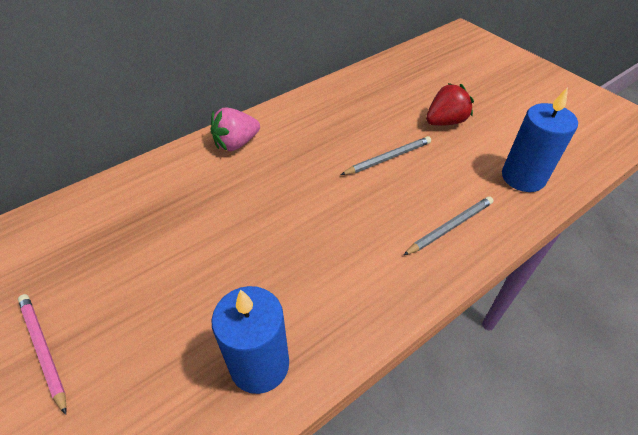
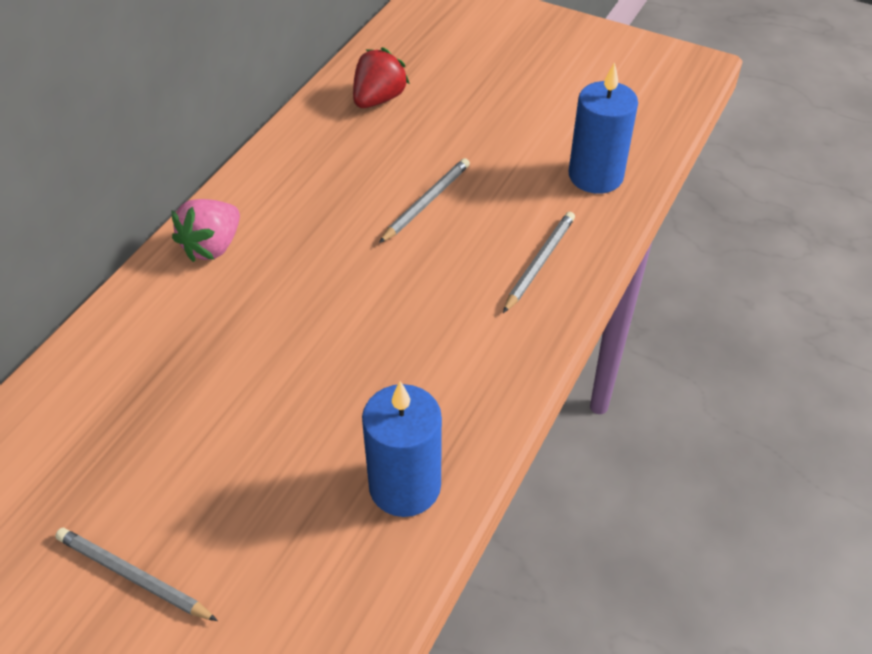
camera: 25 degrees left, 0 degrees up
pink pencil [18,294,67,415] -> grey pencil [55,528,218,621]
red strawberry [426,83,474,126] -> red strawberry moved to [353,47,410,108]

